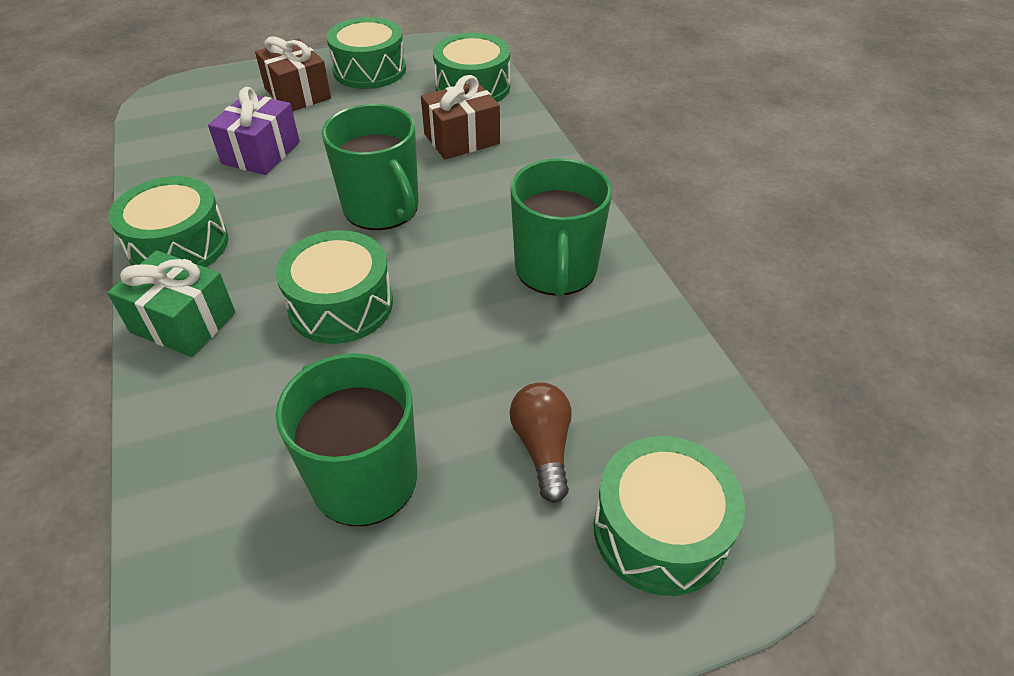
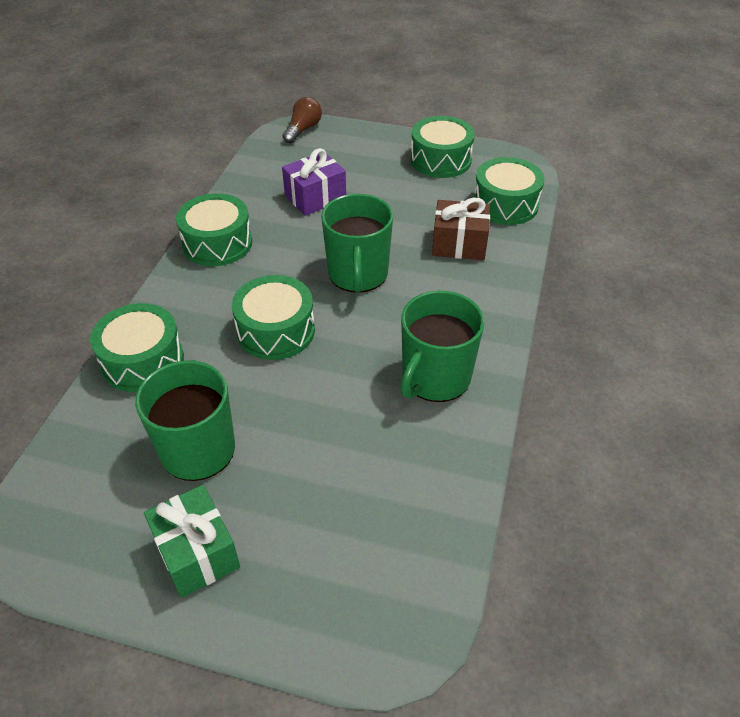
camera: 35 degrees right, 0 degrees up
green gift [107,250,235,357] -> green gift moved to [144,485,240,598]
brown gift [255,36,331,111] -> none
brown light bulb [510,382,572,503] -> brown light bulb moved to [283,97,322,143]
green drum [594,436,745,596] -> green drum moved to [90,303,184,392]

